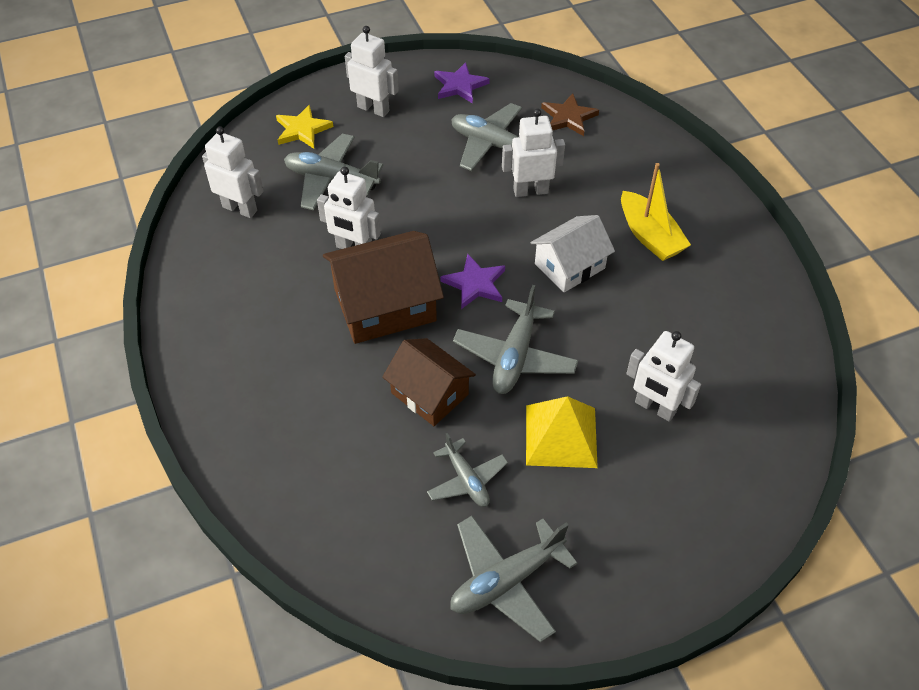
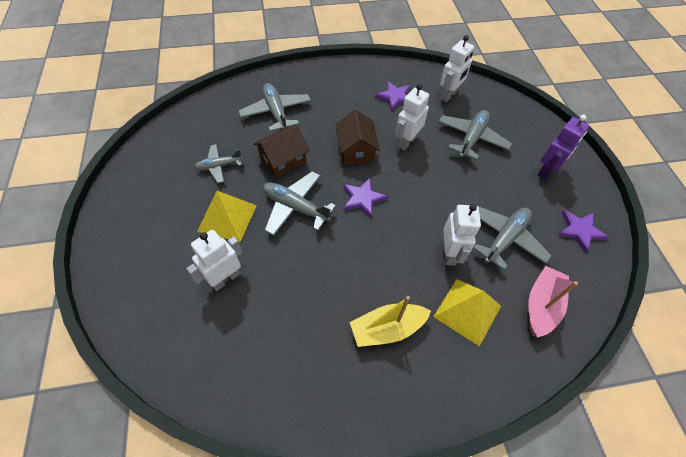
camera: 100 degrees right, 5 degrees up
yellow star [276,105,333,149] -> none
brown house [323,231,444,344] -> brown house [335,110,380,165], size x0.65
white robot [345,26,399,117] -> purple robot [538,115,589,180]
grey plane [450,516,578,642] -> grey plane moved to [238,83,311,132]
white house [530,215,615,292] -> none
brown star [541,93,599,136] -> pink boat [528,266,578,337]
none -> purple star [375,81,410,111]
none -> yellow pyramid [433,279,501,347]

